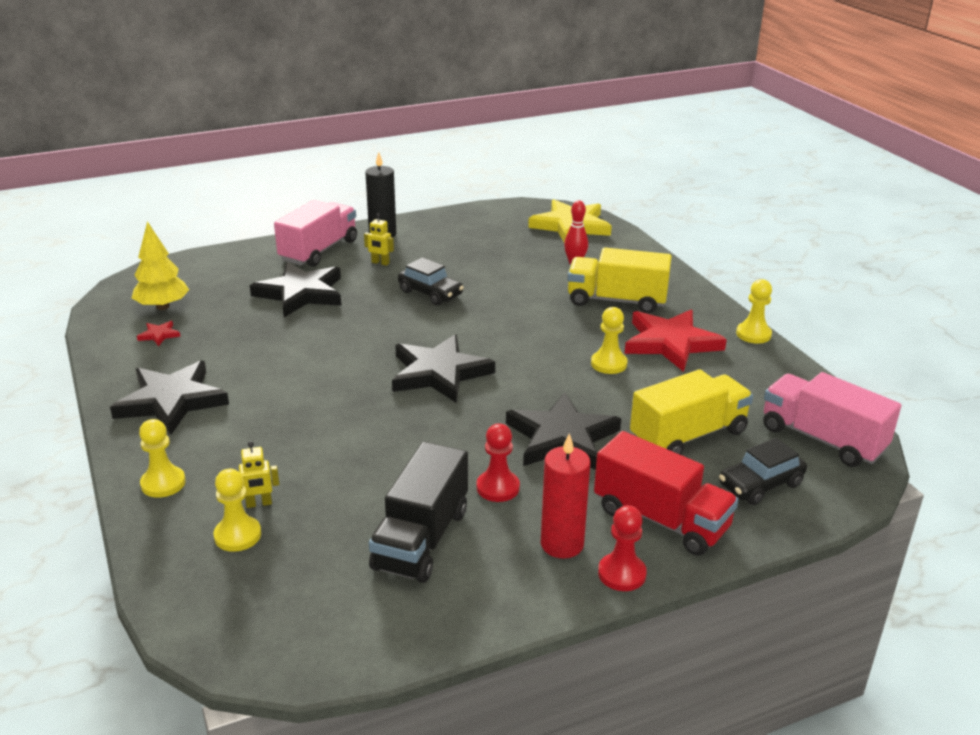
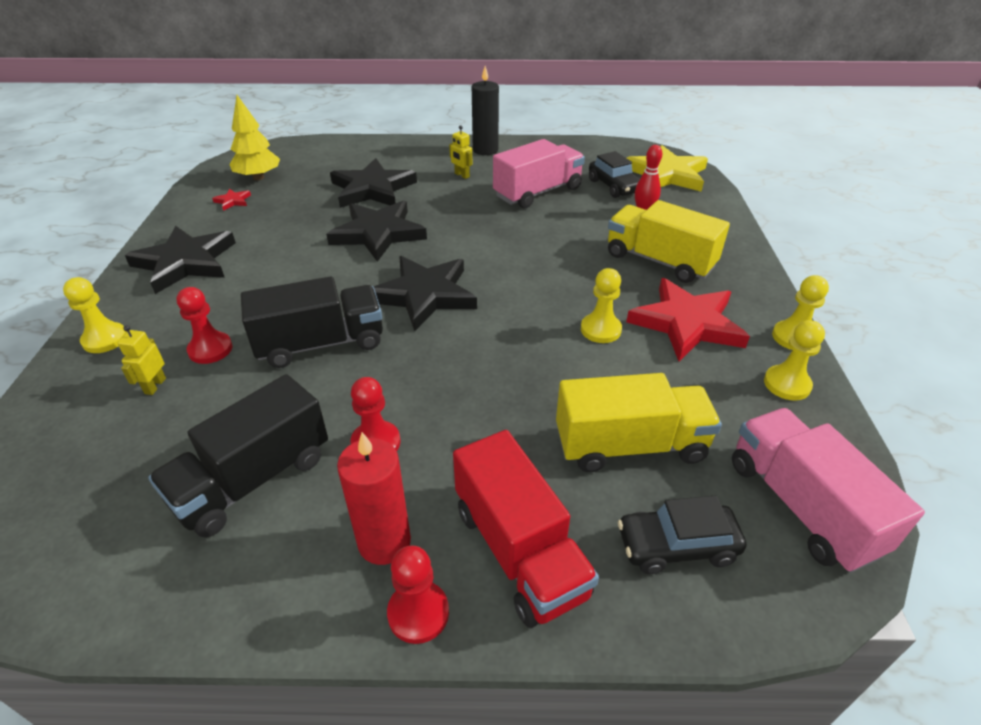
camera: 25 degrees right, 10 degrees up
yellow pawn [213,469,261,552] -> yellow pawn moved to [764,320,825,400]
yellow robot [239,441,279,508] -> yellow robot turned 90 degrees clockwise [118,325,166,395]
pink truck [274,200,357,267] -> pink truck moved to [493,139,585,208]
black car [398,257,464,305] -> black car moved to [589,151,640,198]
black star [506,392,621,470] -> black star moved to [326,200,427,262]
none -> red pawn [176,287,232,364]
none -> black truck [241,276,383,368]

